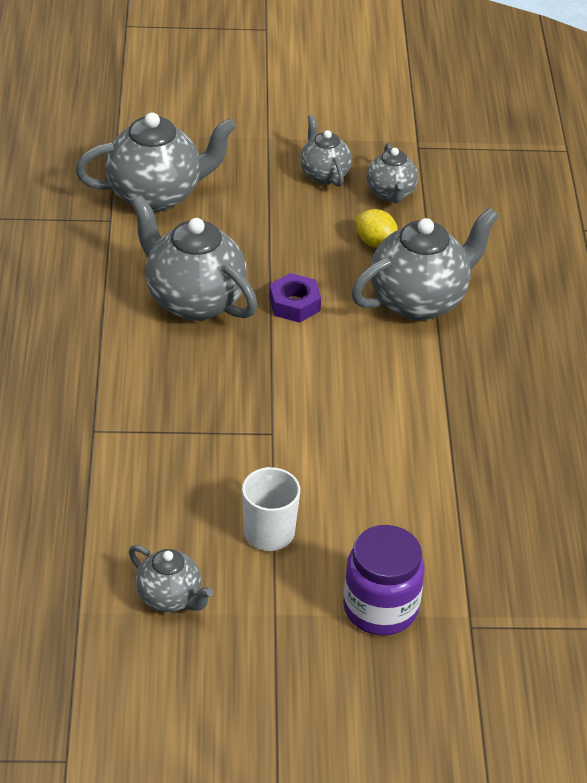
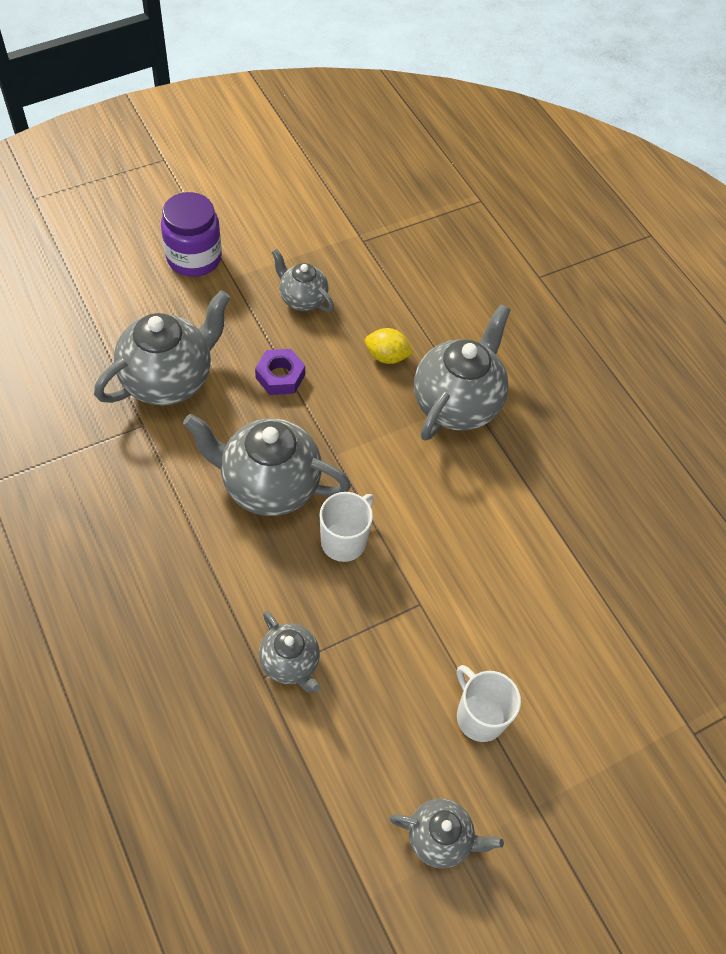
camera: 30 degrees left, 15 degrees up
purple nut [269,273,321,323] -> purple nut moved to [255,349,305,395]
purple jar [343,525,425,636] -> purple jar moved to [161,192,222,277]
grey teapot [366,143,418,203] -> grey teapot moved to [259,611,320,693]
none -> white mug [320,492,374,562]

